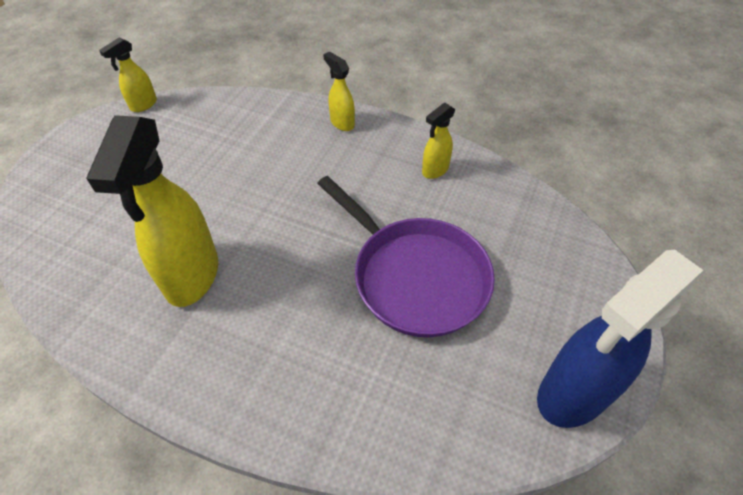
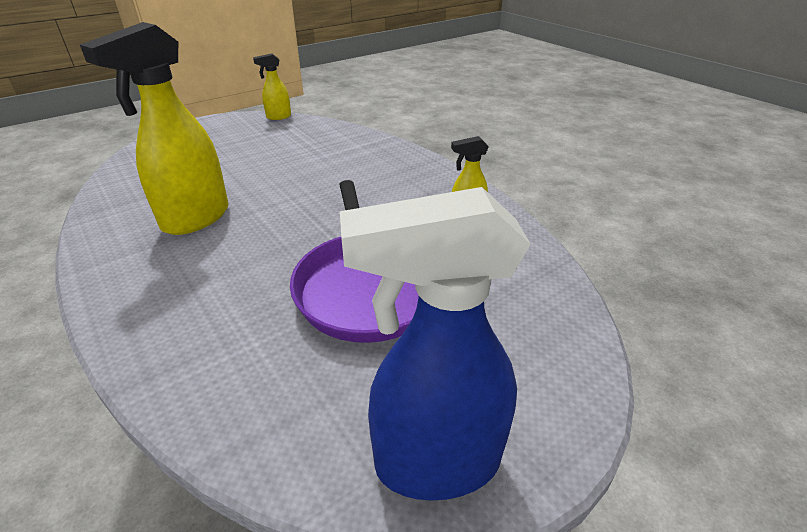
camera: 30 degrees right, 15 degrees down
yellow spray bottle [323,52,355,131] -> none

